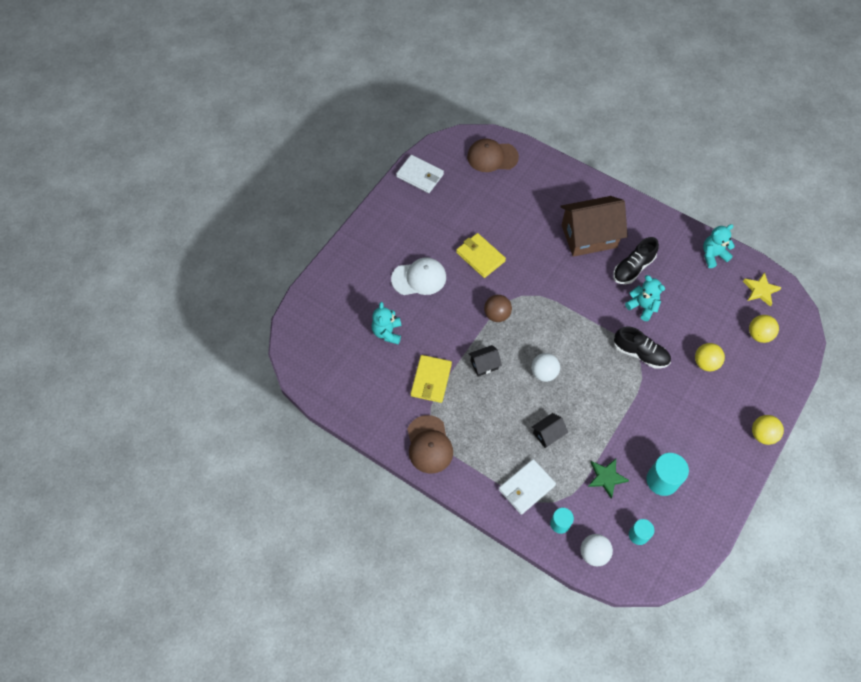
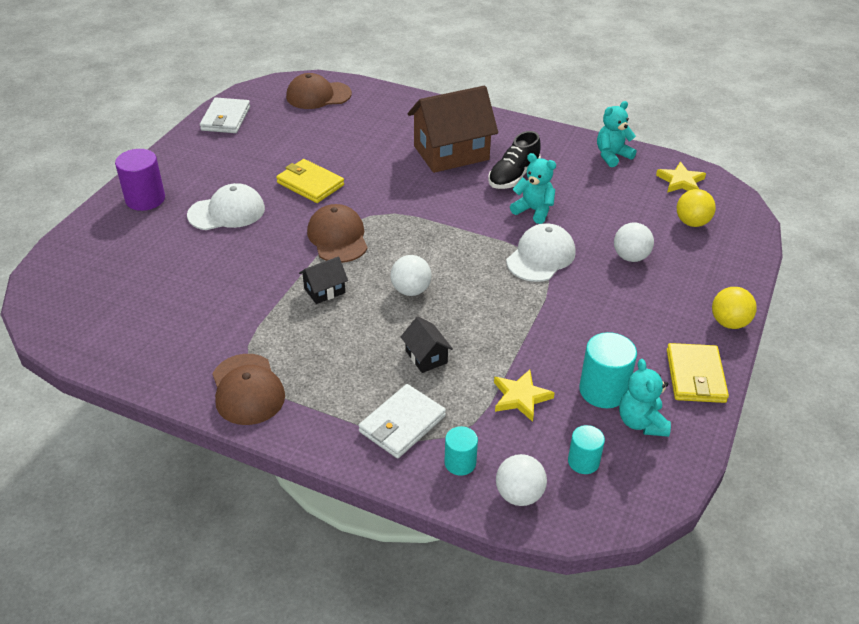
camera: 10 degrees left, 20 degrees down
turquoise teddy bear [372,302,401,345] -> turquoise teddy bear moved to [619,359,671,437]
white wallet [396,155,444,193] -> white wallet turned 75 degrees clockwise [200,98,250,133]
yellow wallet [411,355,452,403] -> yellow wallet moved to [667,343,729,403]
brown ball [484,295,512,322] -> brown cap [307,204,368,263]
black house [532,413,568,448] -> black house turned 75 degrees counterclockwise [401,317,453,373]
green star [588,459,629,499] -> yellow star [494,370,555,422]
black shoe [614,326,671,369] -> white cap [506,223,576,282]
yellow ball [695,343,725,371] -> white ball [614,222,654,262]
none -> purple cylinder [115,149,165,211]

